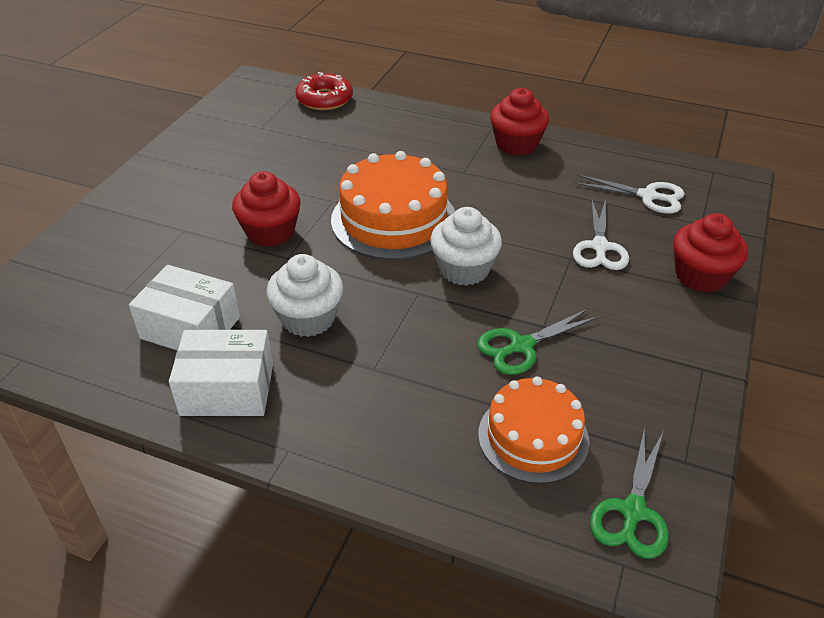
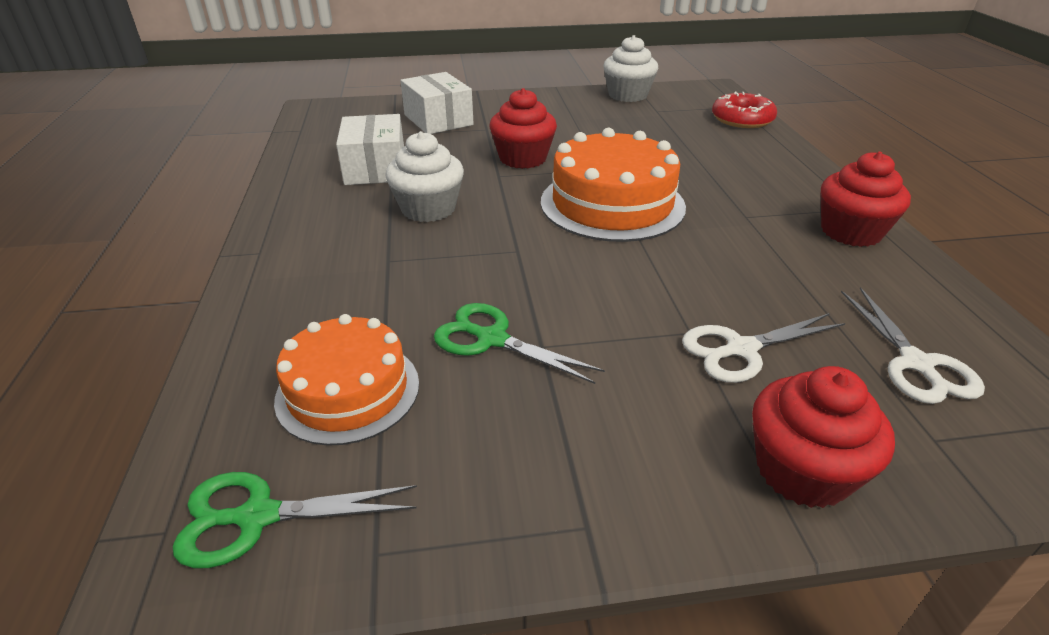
camera: 60 degrees right, 5 degrees down
white box [169,330,273,416] -> white box moved to [400,72,474,134]
white cupcake [430,207,502,286] -> white cupcake moved to [603,35,658,102]

